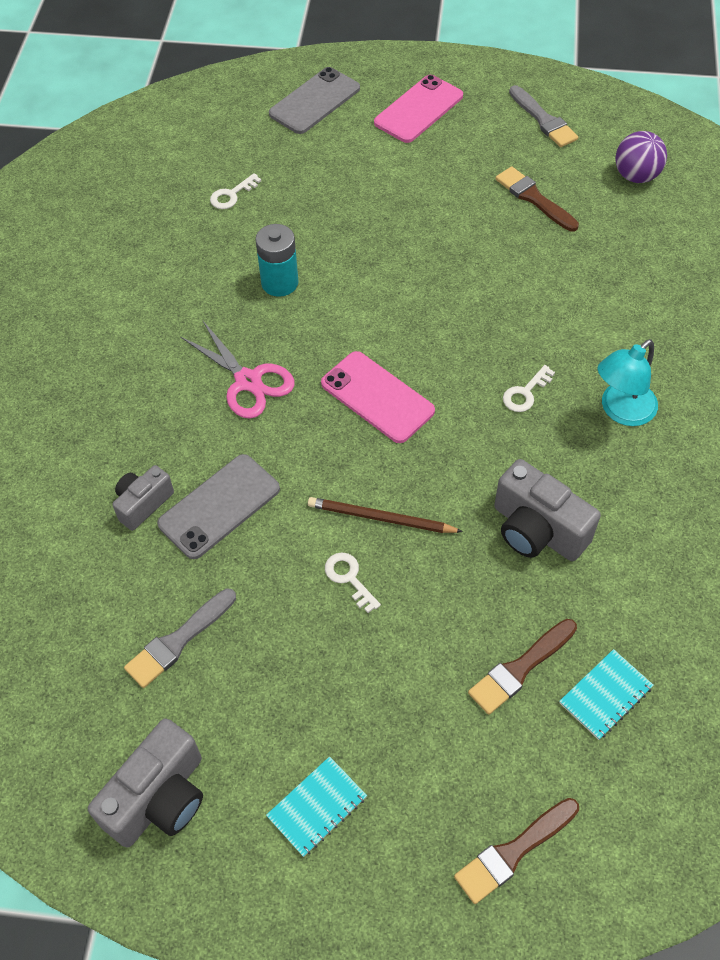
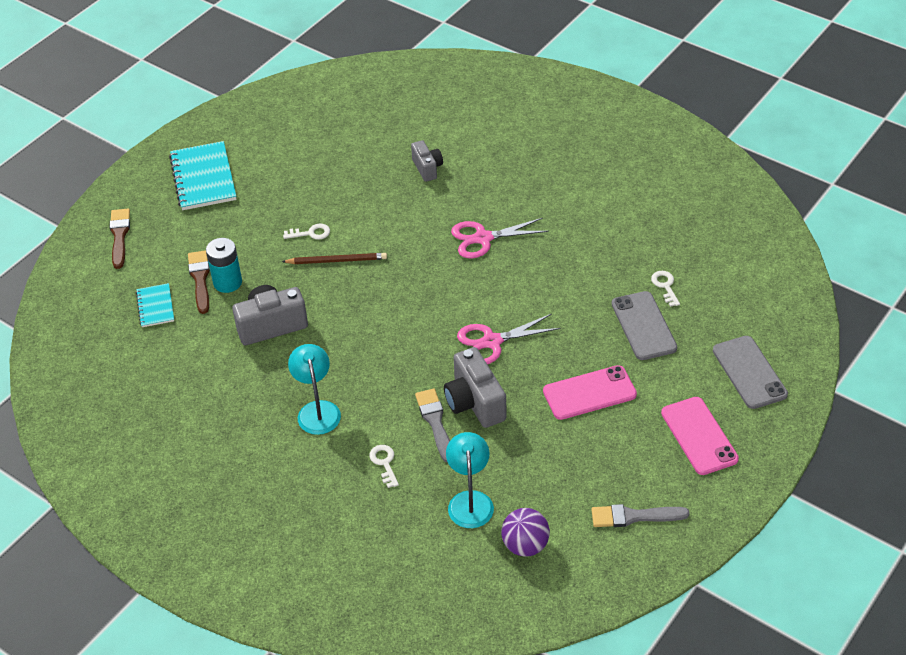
camera: 120 degrees right, 10 degrees down
grey camera [88,718,203,847] -> grey camera moved to [444,347,506,428]
grey brush [124,588,236,688] -> grey brush moved to [415,389,450,463]
grey phone [157,454,280,559] -> grey phone moved to [612,291,677,360]
turquoise battery [255,224,299,297] -> turquoise battery moved to [206,238,242,293]
turquoise notebook [266,756,367,857] -> turquoise notebook [169,141,237,210], size x1.81
brown pencil [308,497,463,533] -> brown pencil turned 45 degrees clockwise [282,253,387,264]
pink phone [321,351,435,443] -> pink phone moved to [543,365,637,420]
brown brush [495,166,579,232] -> none
white key [503,365,555,412] -> white key moved to [369,445,399,488]
none -> turquoise lamp [446,432,494,528]
none -> pink scissors [457,314,561,364]

